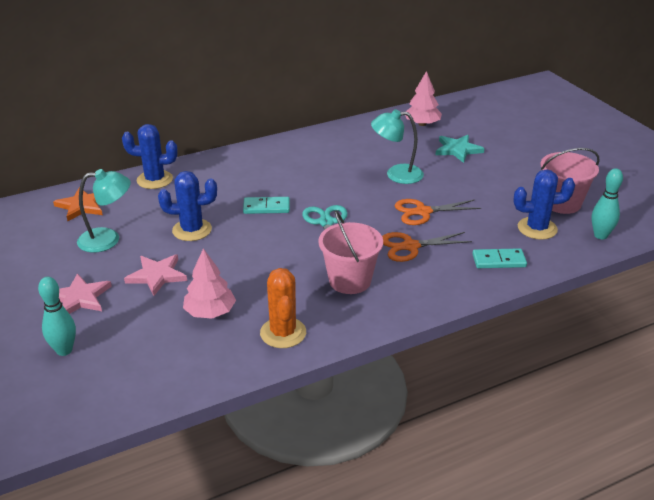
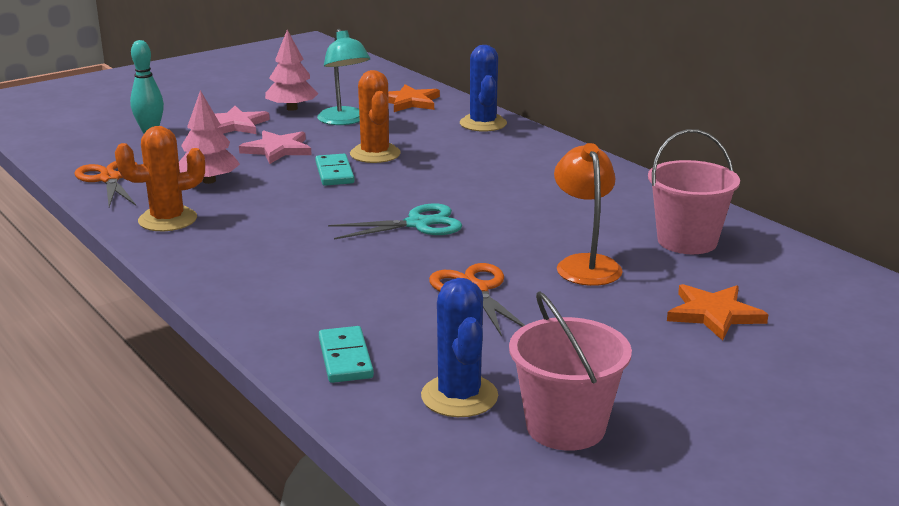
camera: 80 degrees right, 10 degrees down
blue cactus [158,171,217,241] -> orange cactus [350,70,401,163]
turquoise domino [243,197,290,214] -> turquoise domino moved to [315,154,355,186]
pink bucket [318,210,383,294] -> pink bucket moved to [648,129,740,254]
turquoise lamp [371,109,424,184] -> orange lamp [554,143,623,286]
orange scissors [382,232,472,262] -> orange scissors moved to [75,161,138,207]
pink tree [405,71,442,126] -> pink tree moved to [265,30,319,111]
turquoise star [436,135,485,163] -> orange star [667,284,768,341]
turquoise bowling pin [592,168,623,239] -> none

